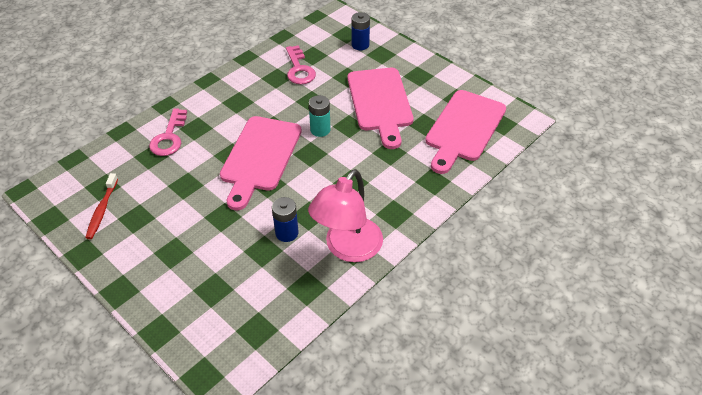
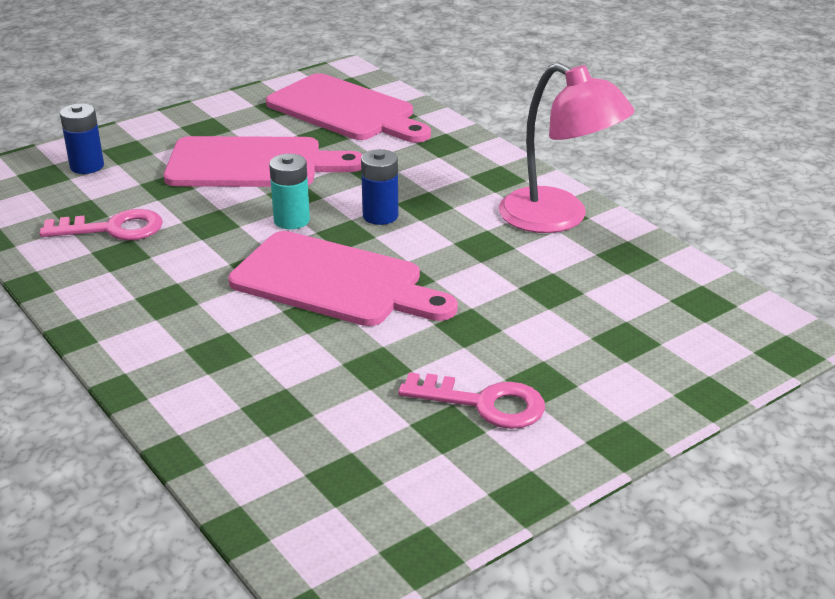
camera: 80 degrees left, 15 degrees down
red toothbrush [85,173,118,239] -> none
pink key [149,108,187,156] -> pink key moved to [398,372,545,429]
blue battery [272,197,299,242] -> blue battery moved to [361,149,398,225]

